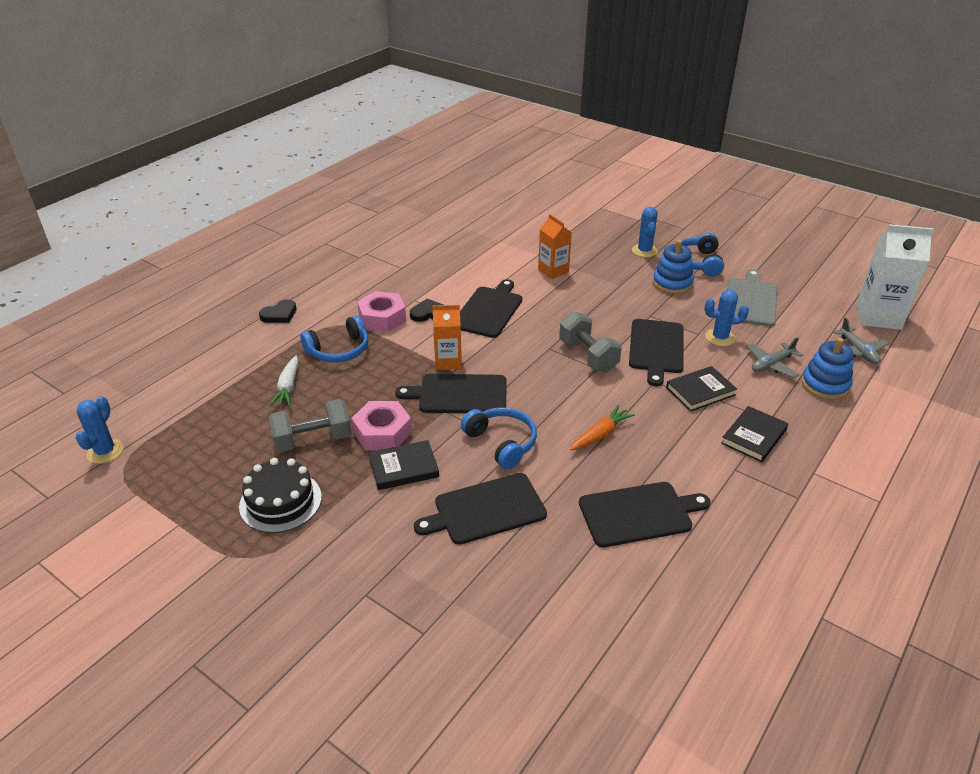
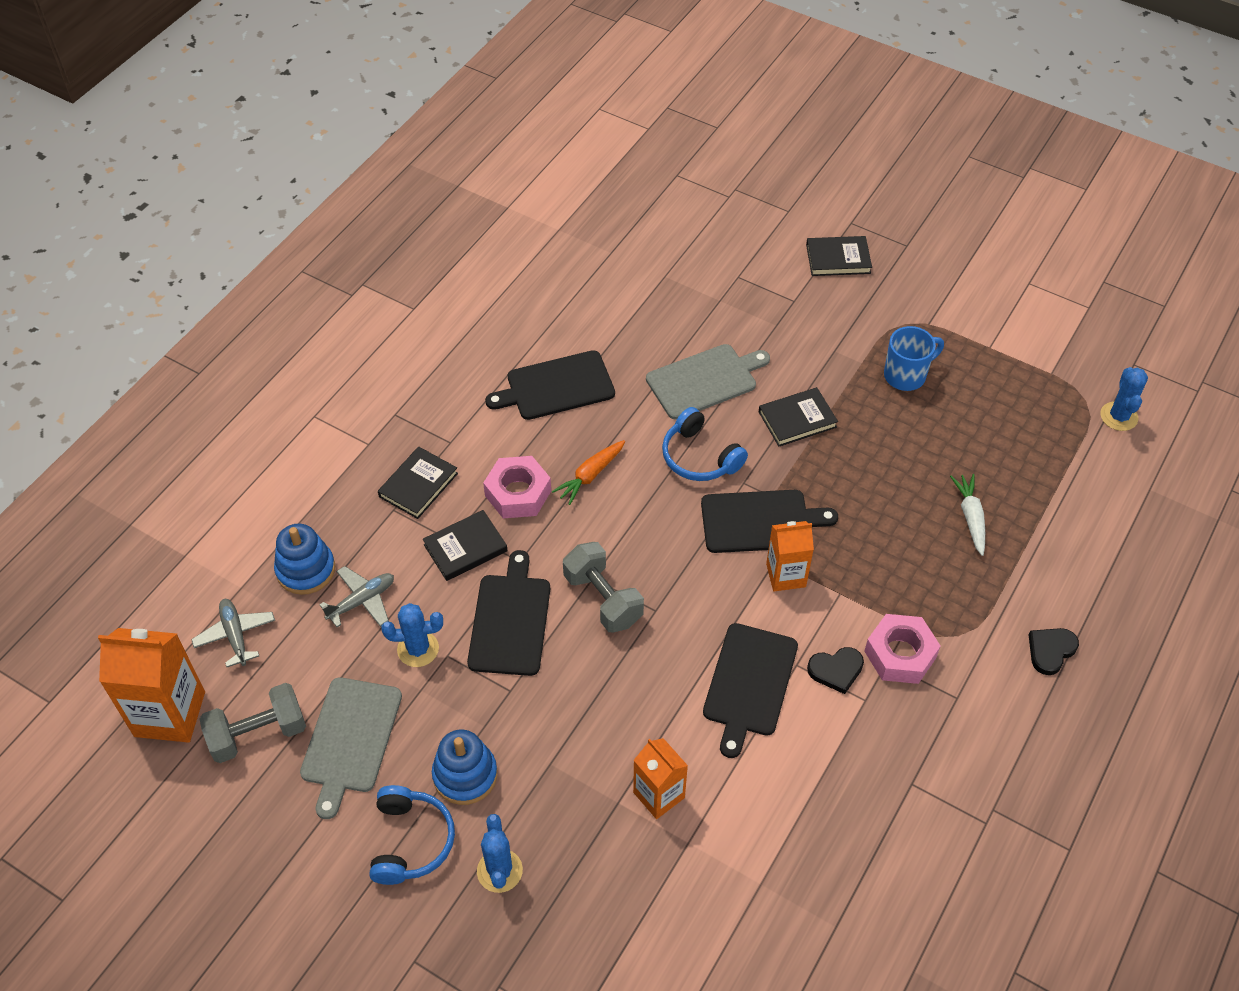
camera: 175 degrees right, 15 degrees up
black cake [239,458,322,533] -> blue mug [884,326,944,391]
grey dumbbell [269,399,351,452] -> grey dumbbell moved to [200,683,306,763]
blue headphones [301,315,368,363] -> none
pink nut [352,401,412,450] -> pink nut moved to [483,456,551,518]
black cutting board [414,473,547,545] -> grey cutting board [646,344,770,420]
white carton [856,224,934,330] -> orange carton [98,628,205,743]
none -> black book [806,236,872,276]

